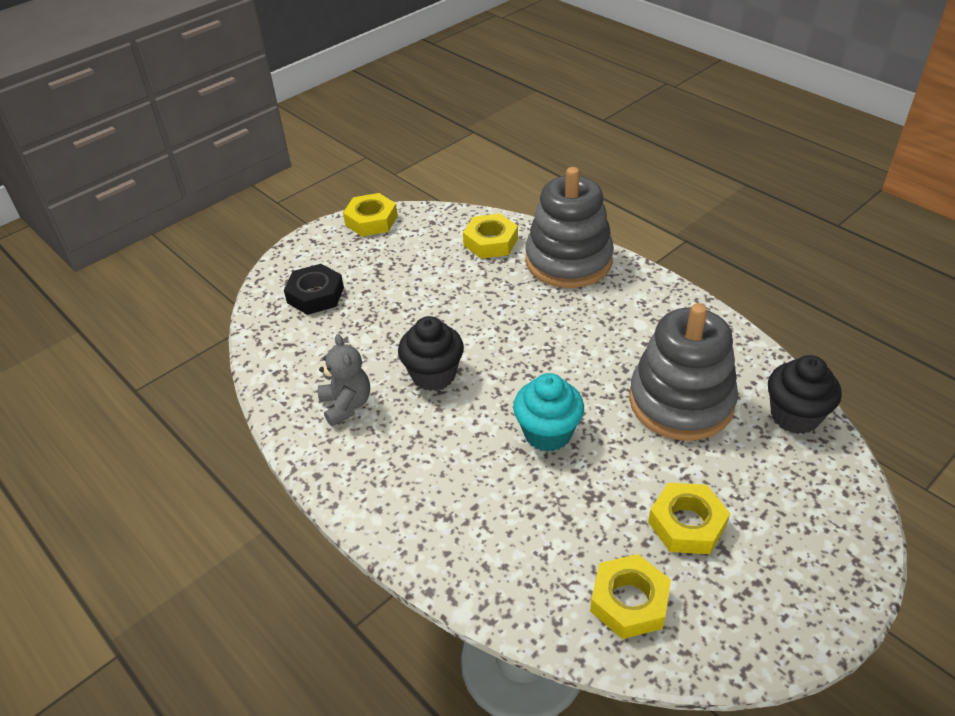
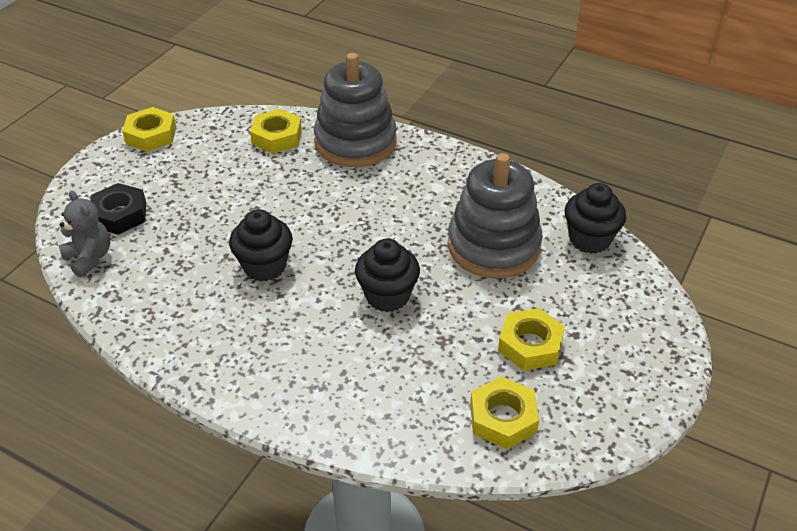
camera: 20 degrees left, 0 degrees up
grey teddy bear [318,334,370,426] -> grey teddy bear moved to [59,190,110,277]
turquoise cupcake [513,373,584,452] -> black cupcake [355,238,420,312]

